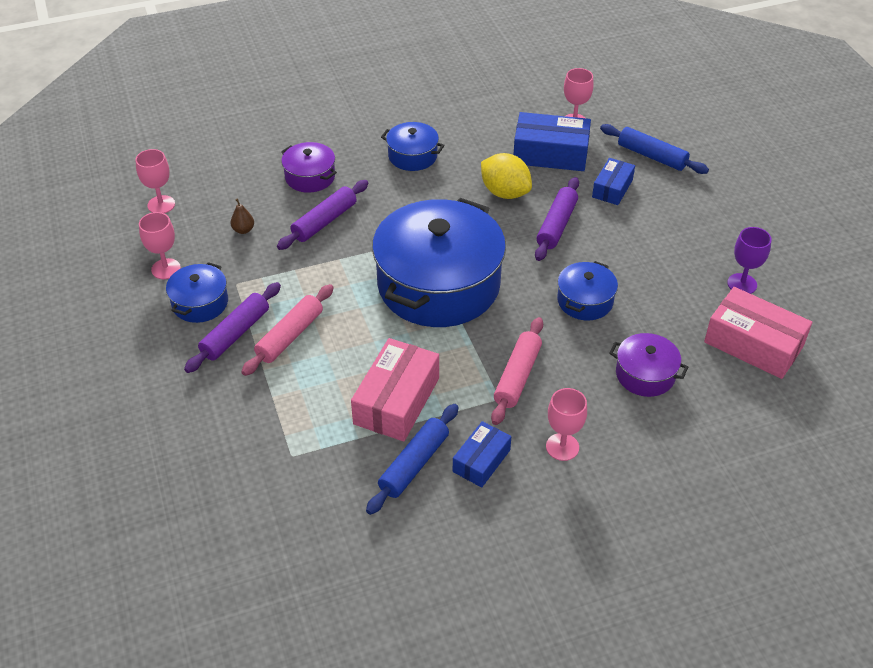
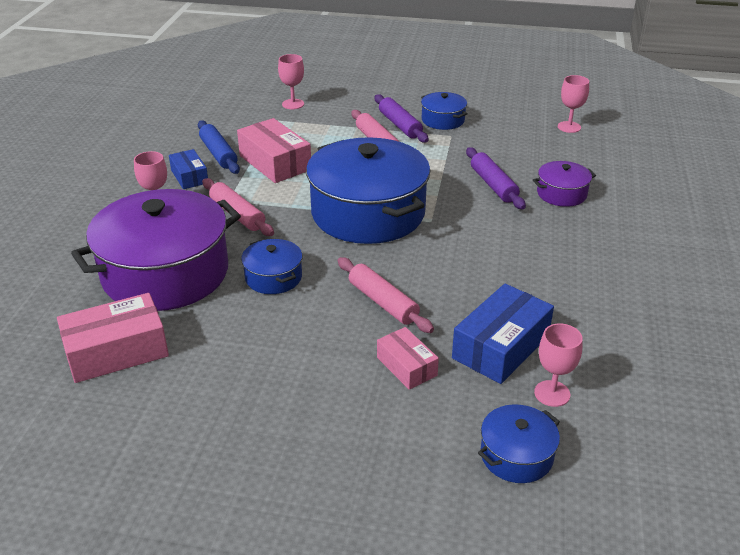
camera: 120 degrees right, 10 degrees down
pink goblet [139,212,181,279] -> pink goblet moved to [278,54,304,109]
brown pear [230,199,254,234] -> none
blue pot [381,122,445,171] -> blue pot moved to [478,404,560,483]
yellow lemon [481,153,532,199] -> none
purple rolling pin [535,177,579,261] -> pink rolling pin [338,257,434,333]
blue box [592,158,635,205] -> pink box [377,327,439,390]
blue rolling pin [600,124,709,174] -> none
purple pot [609,333,688,397] -> purple pot [71,189,241,311], size x2.21
purple goblet [727,227,772,294] -> none

